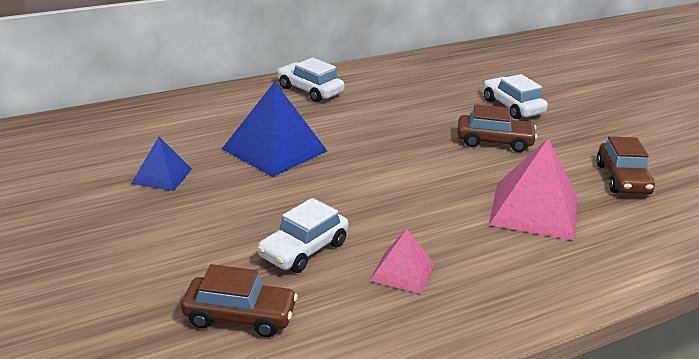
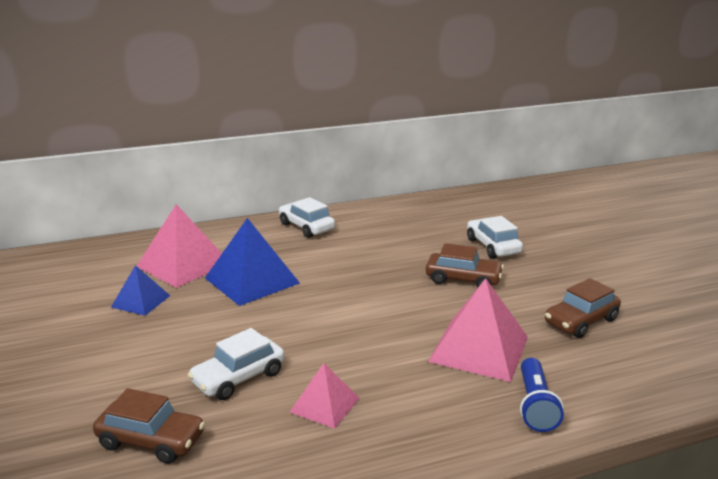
camera: 10 degrees right, 5 degrees down
brown car [596,136,655,194] -> brown car turned 45 degrees clockwise [545,278,621,338]
none -> pink pyramid [137,204,222,288]
none -> blue flashlight [520,358,564,432]

